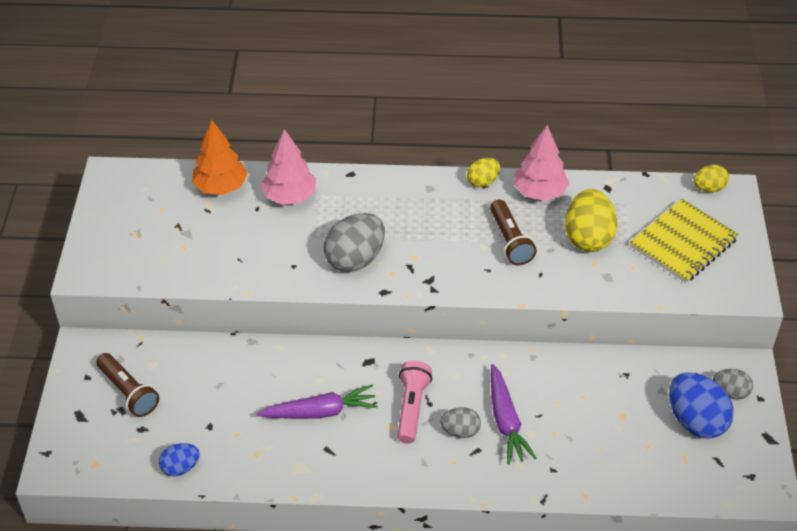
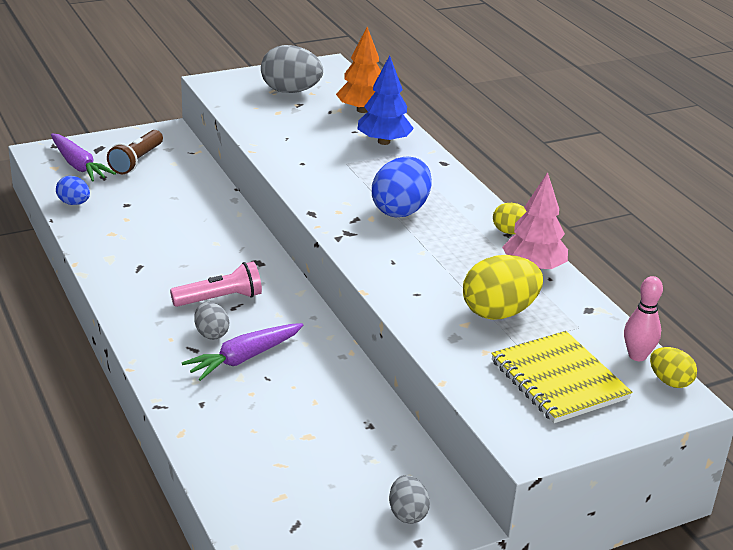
camera: 60 degrees right, 15 degrees down
purple carrot [256,385,378,419] -> purple carrot moved to [51,134,116,182]
pink tree [261,129,316,205] -> blue tree [358,55,414,145]
grey egg [324,213,385,272] -> grey egg moved to [261,45,323,93]
brown flashlight [490,199,537,265] -> none
yellow notebook [630,199,739,283] -> yellow notebook turned 45 degrees clockwise [491,331,632,423]
blue egg [669,372,734,439] -> blue egg moved to [372,156,432,217]
none -> pink bowling pin [624,276,663,361]

